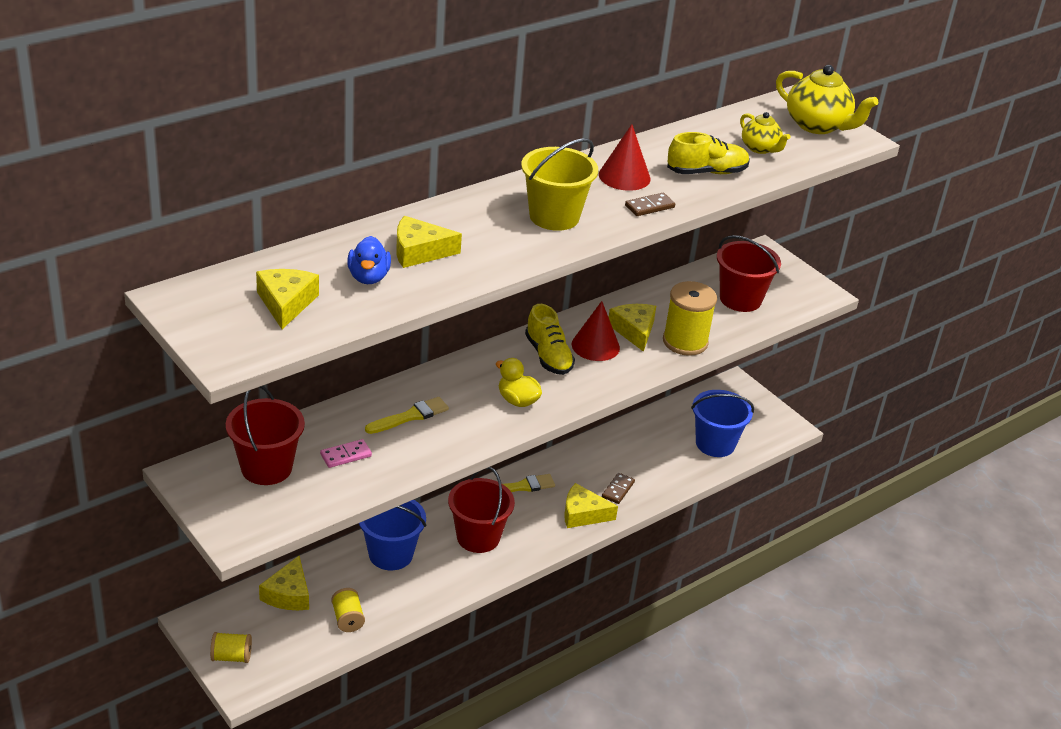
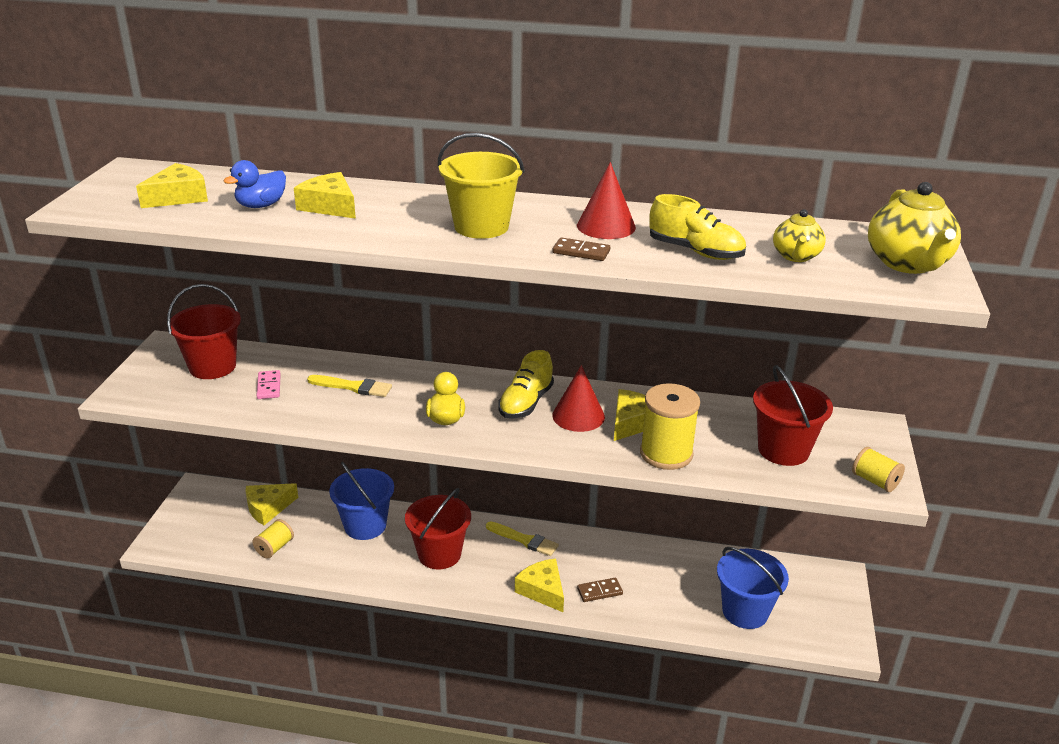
camera: 50 degrees right, 5 degrees down
yellow spool [210,632,252,663] -> yellow spool moved to [852,447,905,492]
pink domino [320,439,372,468] -> pink domino turned 60 degrees clockwise [256,370,281,399]

